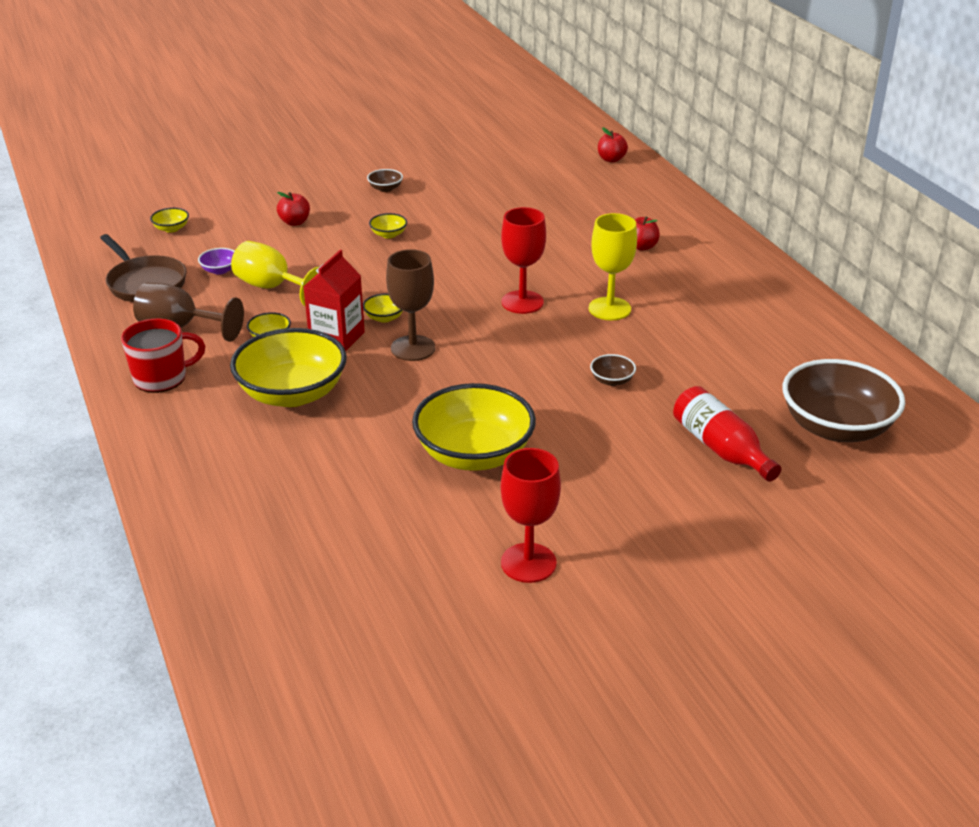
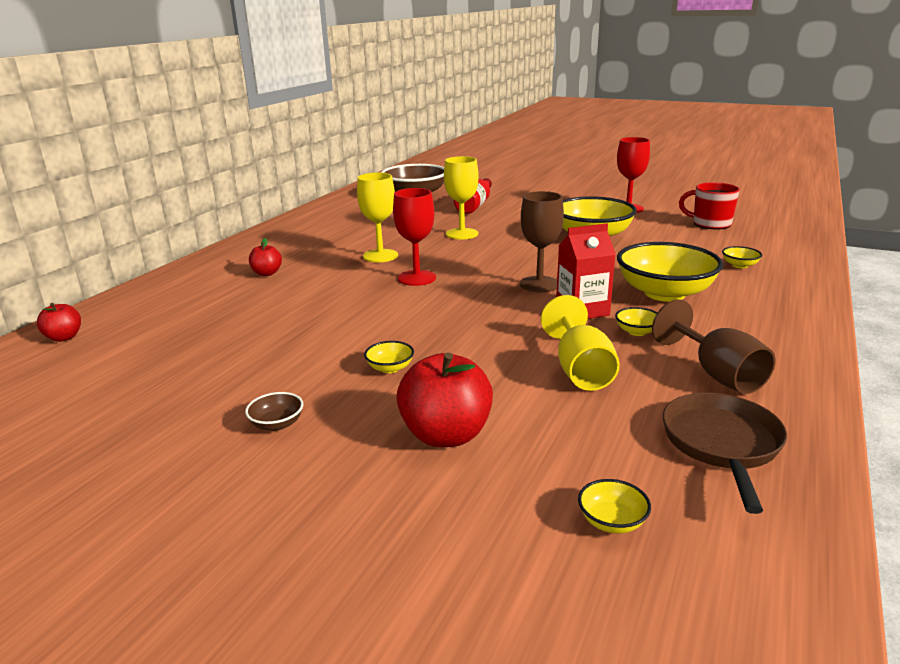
camera: 130 degrees left, 10 degrees down
red mug [121,318,205,393] -> red mug moved to [679,182,740,229]
purple bowl [198,248,235,275] -> none
red apple [277,192,310,226] -> red apple [396,352,493,447], size x1.84
yellow bowl [363,294,403,323] -> yellow bowl moved to [722,246,762,268]
brown bowl [590,354,636,386] -> yellow goblet [444,156,479,240]

